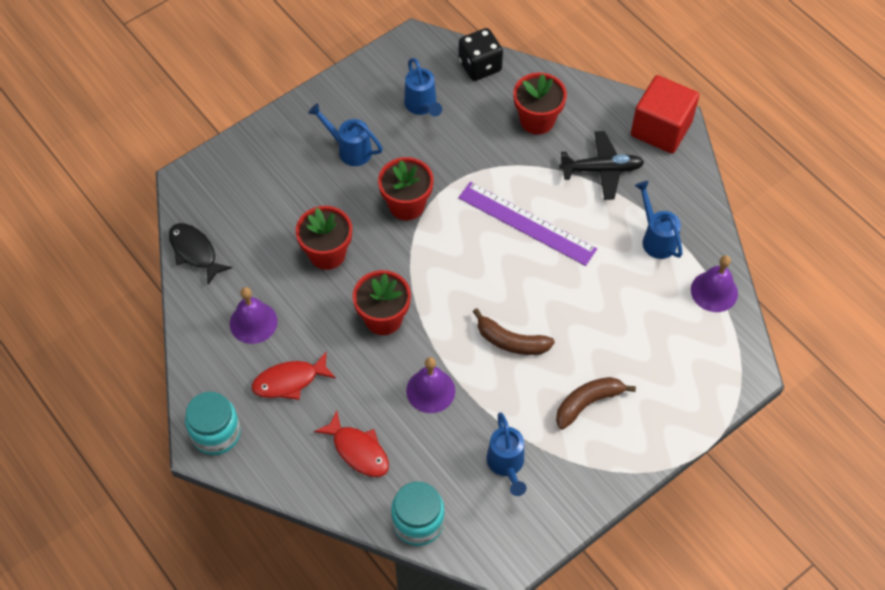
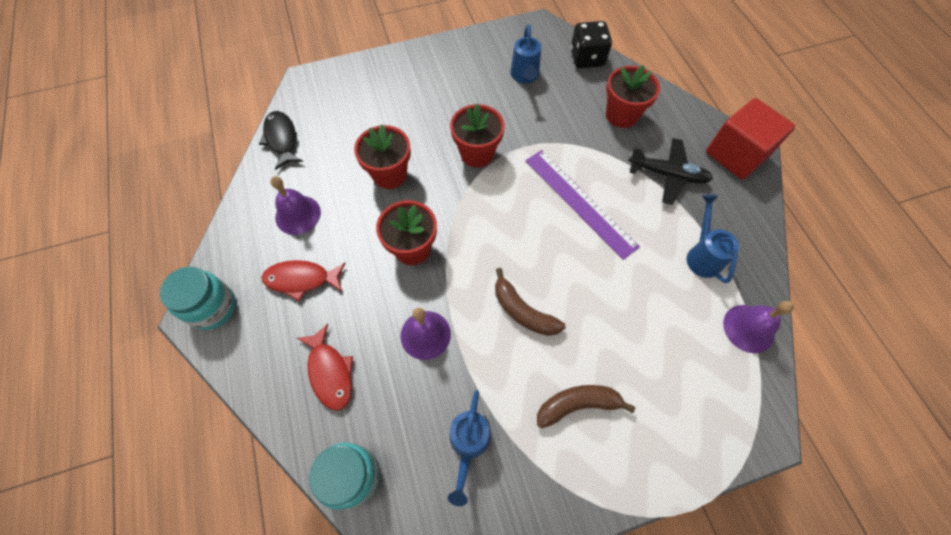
camera: 20 degrees right, 5 degrees up
blue watering can [308,103,383,166] -> none

